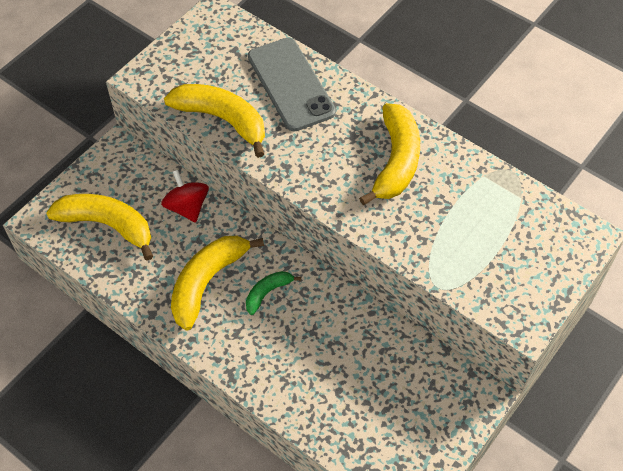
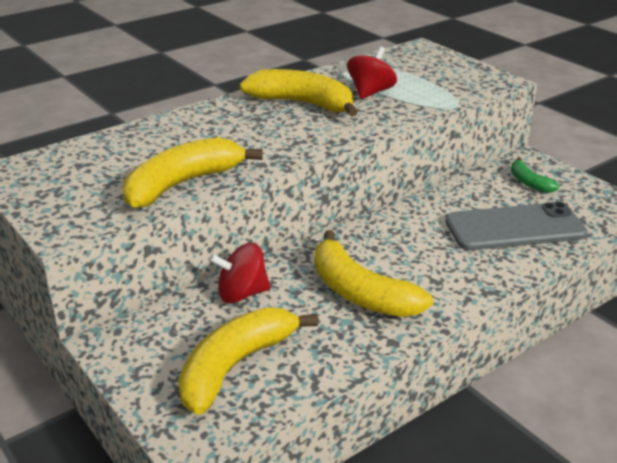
camera: 75 degrees left, 25 degrees down
green banana [246,271,301,315] -> green banana moved to [511,157,559,193]
grey phone [248,38,336,131] -> grey phone moved to [445,202,588,250]
none -> red spinning top [347,47,397,99]

